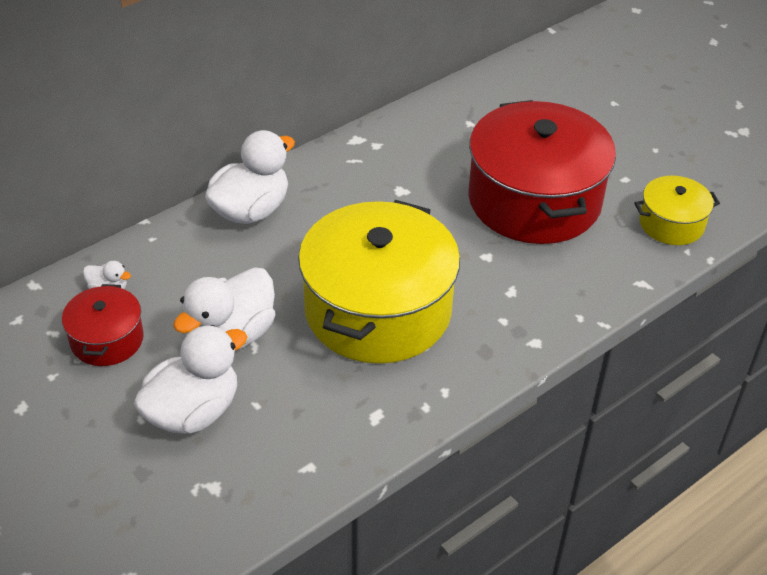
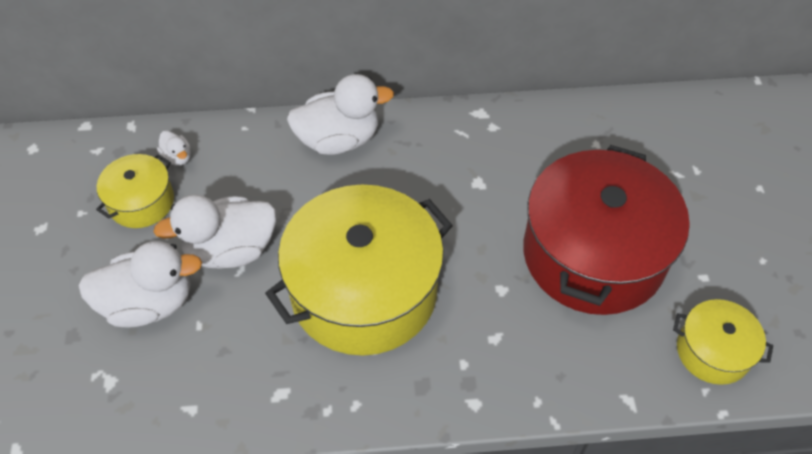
camera: 35 degrees right, 10 degrees up
red pot [62,284,144,366] -> yellow pot [96,154,174,228]

